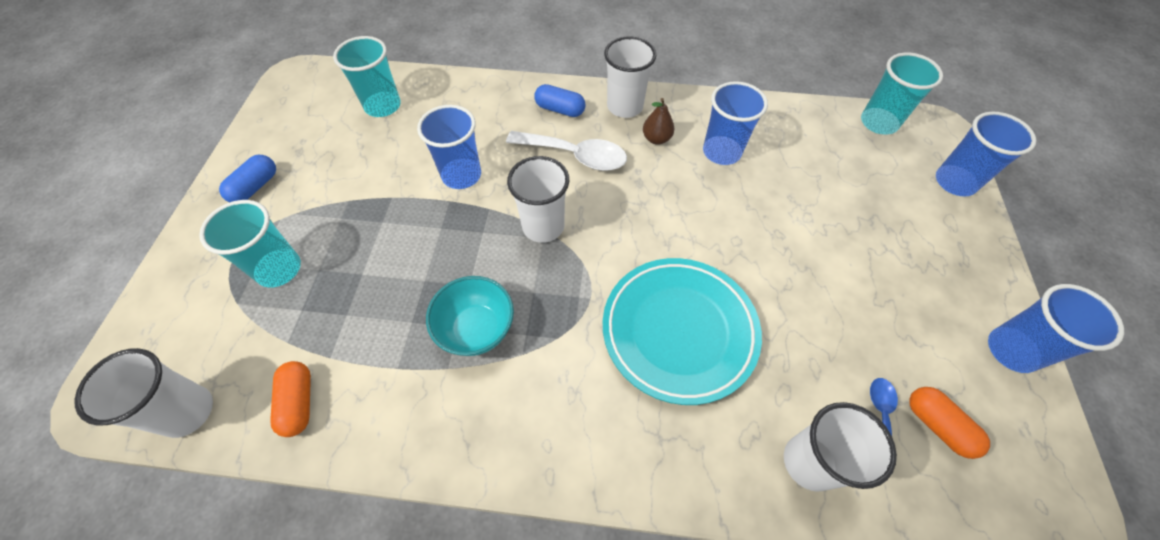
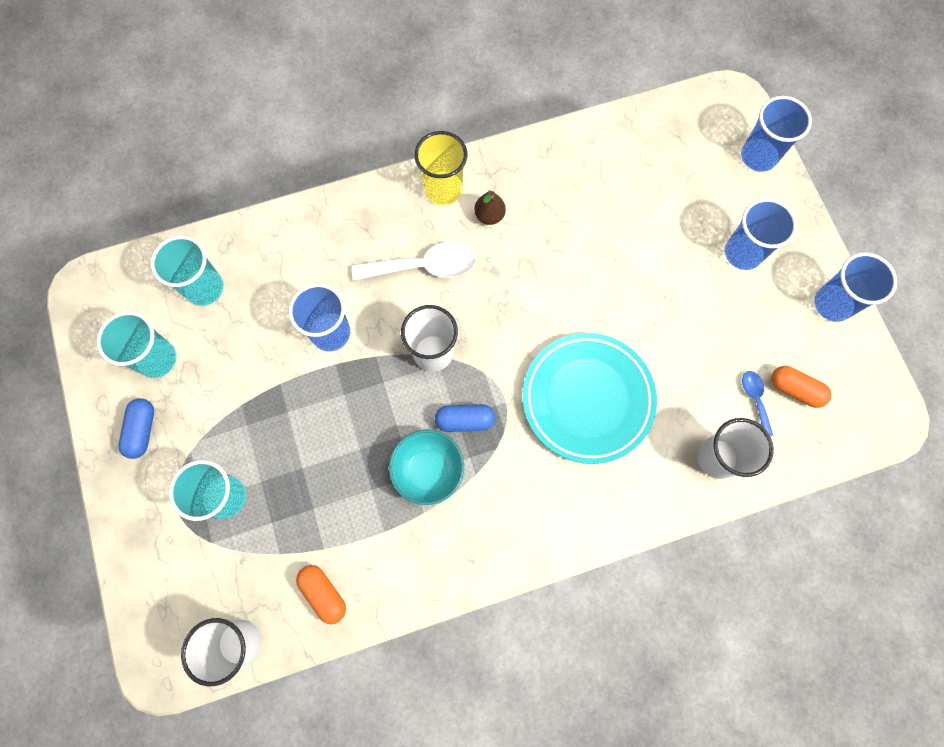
camera: 25 degrees left, 15 degrees up
blue capsule [534,84,586,117] -> blue capsule moved to [435,404,495,432]
white cup [604,37,657,118] -> yellow cup [414,131,467,205]
blue cup [703,81,768,165] -> blue cup moved to [725,198,797,270]
turquoise cup [861,52,943,135] -> turquoise cup moved to [96,311,177,378]

